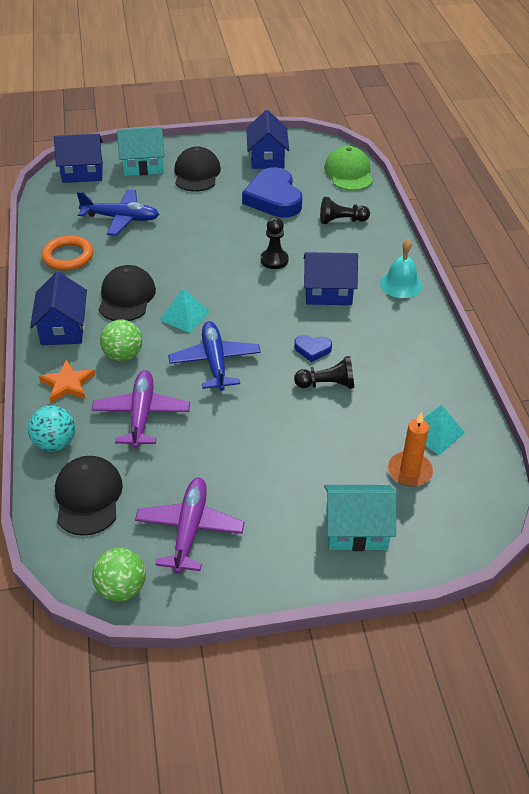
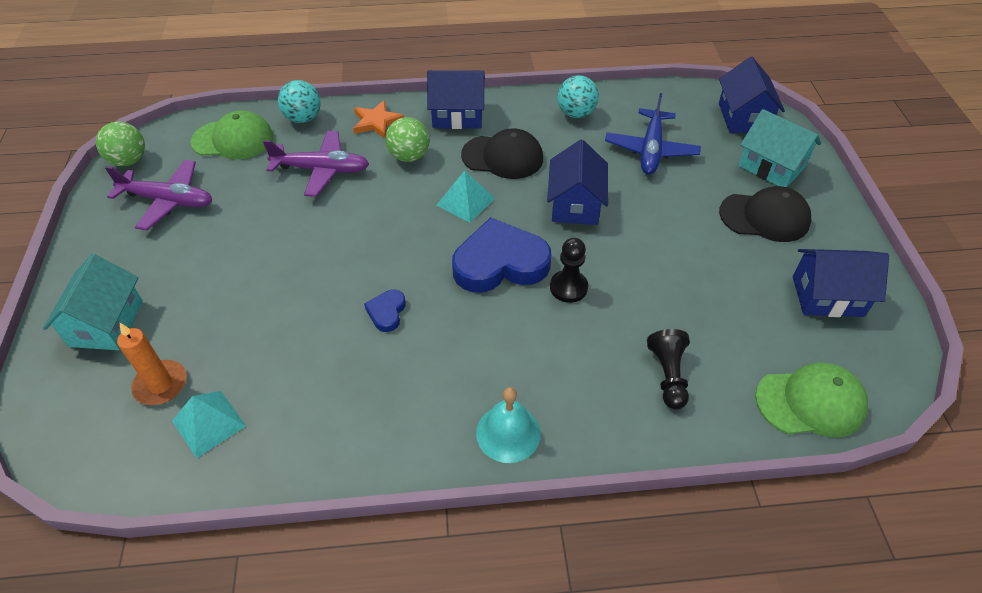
camera: 95 degrees right, 5 degrees up
orange ring [42,235,93,271] -> turquoise ball [557,75,599,118]
black cap [55,456,123,536] -> green cap [190,110,273,159]
turquoise house [117,127,165,176] -> turquoise house turned 45 degrees counterclockwise [739,109,821,187]
blue plane [168,321,261,391] -> none
blue heart [242,167,302,218] -> blue heart moved to [452,217,552,292]
black pawn [294,356,354,389] -> none
blue house [304,252,358,305] -> blue house moved to [547,139,608,225]

